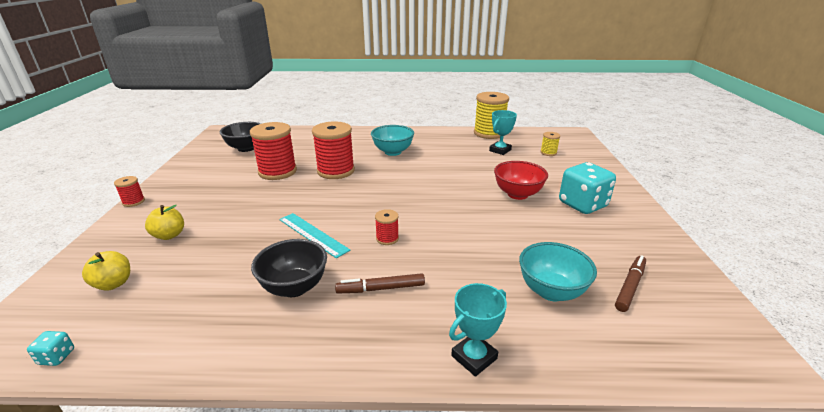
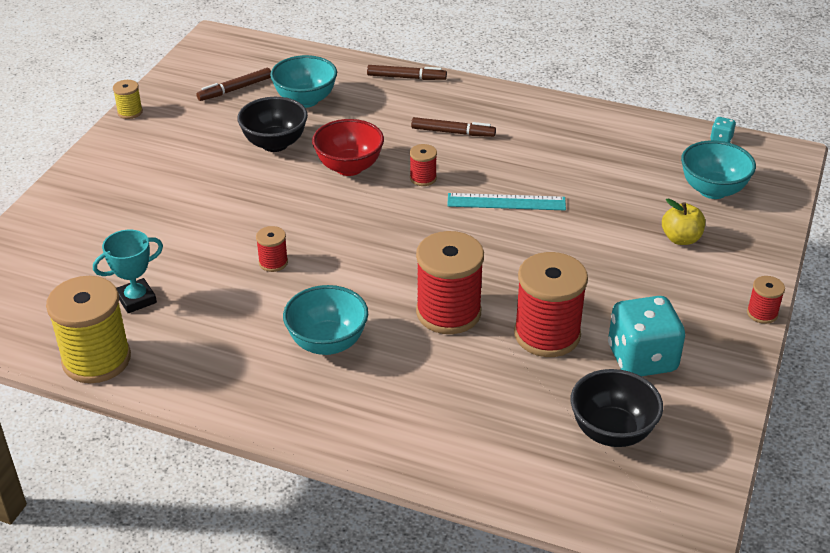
camera: 160 degrees left, 10 degrees up
yellow apple [82,251,130,290] -> turquoise bowl [681,140,756,199]
black bowl [251,239,327,297] -> black bowl moved to [237,97,308,152]
turquoise ruler [279,213,350,259] -> turquoise ruler turned 60 degrees counterclockwise [447,193,566,210]
turquoise trophy [449,283,507,377] -> brown marker [367,65,447,80]
red bowl [494,161,548,200] -> red bowl moved to [312,119,384,176]
yellow spool [540,132,560,156] -> yellow spool moved to [113,80,143,119]
turquoise dice [559,162,616,214] -> turquoise dice moved to [608,296,685,376]
none -> red spool [256,226,288,272]

